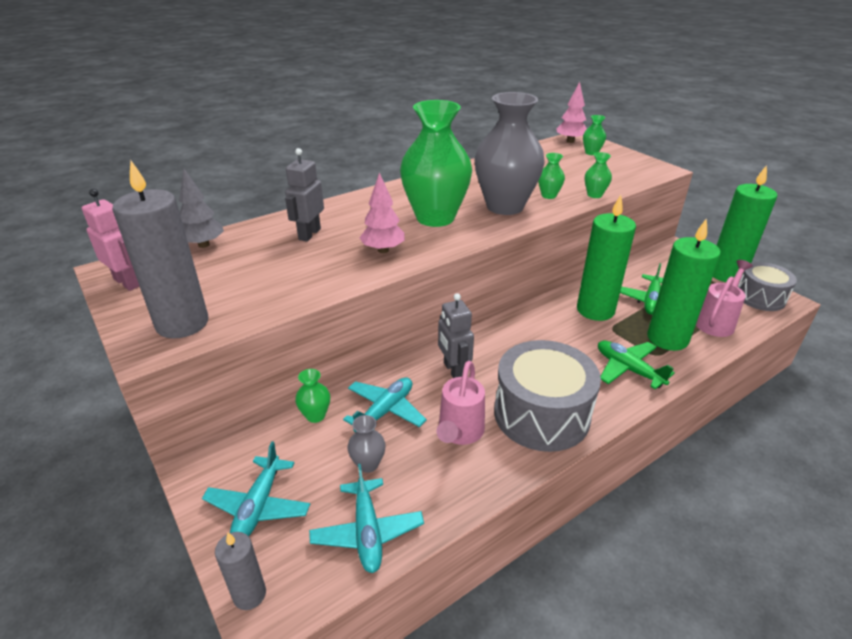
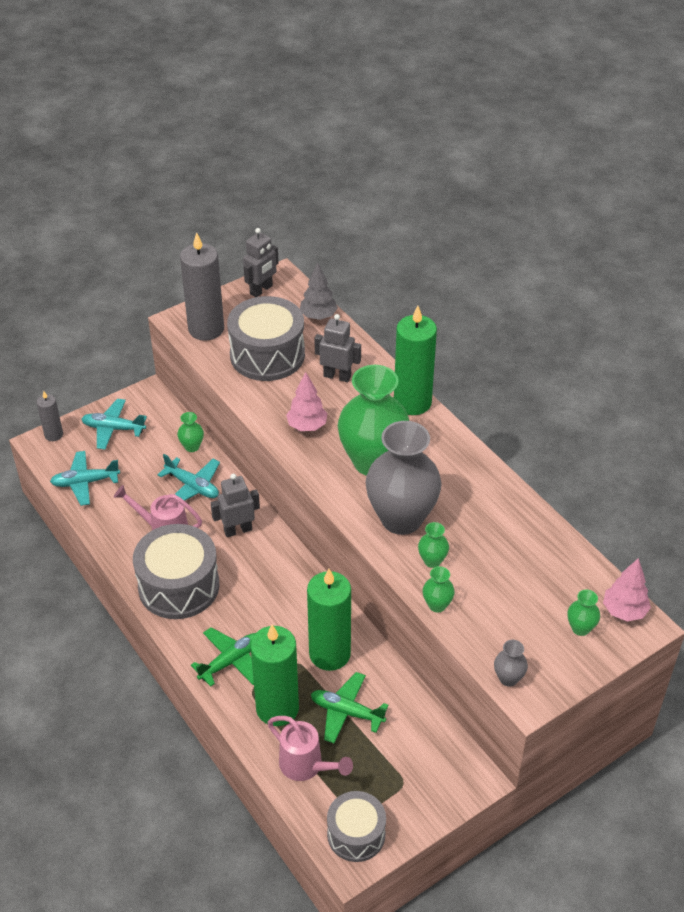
camera: 90 degrees right, 10 degrees up
pink robot [82,189,140,291] -> grey robot [243,228,279,297]
grey vase [348,415,386,473] -> grey vase moved to [494,640,528,687]
green candle [713,165,777,282] -> green candle moved to [394,306,437,415]
none -> grey drum [227,296,305,381]

